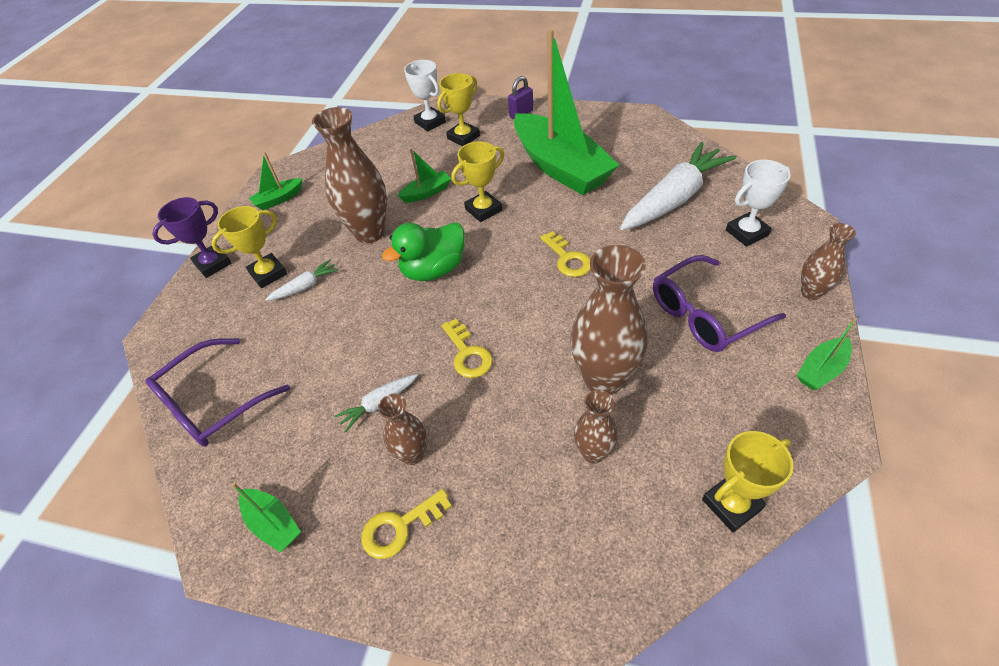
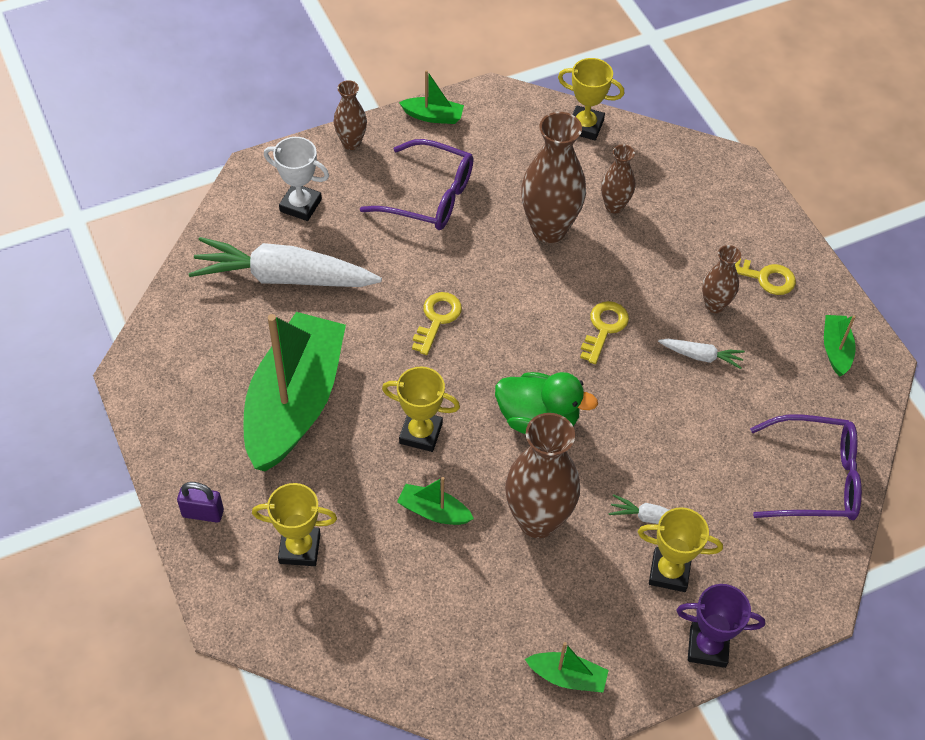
camera: 135 degrees left, 5 degrees up
white trophy [404,60,446,131] -> none

